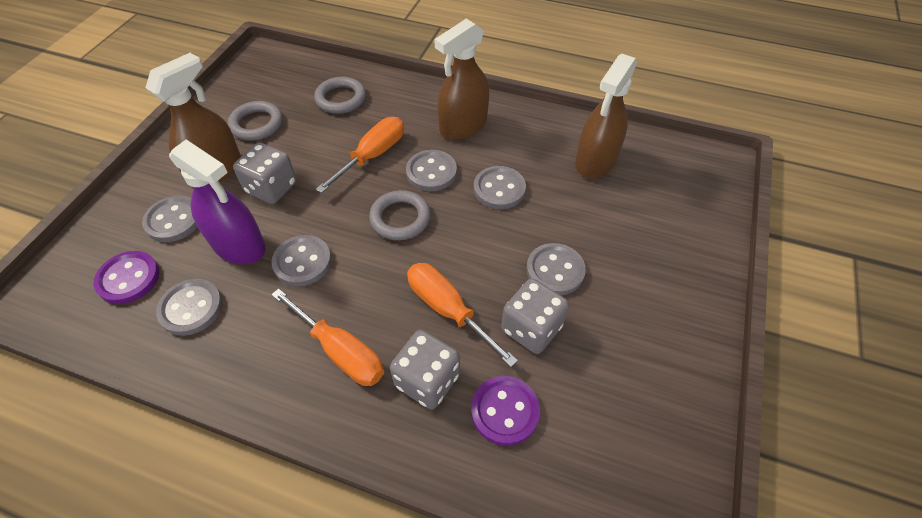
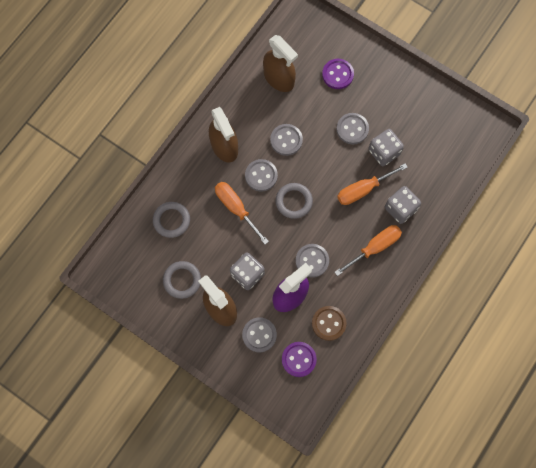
camera: 75 degrees left, 20 degrees up
grey button [156,279,223,336] -> brown button [312,306,347,341]
purple button [471,376,540,446] -> purple button moved to [322,59,354,89]

